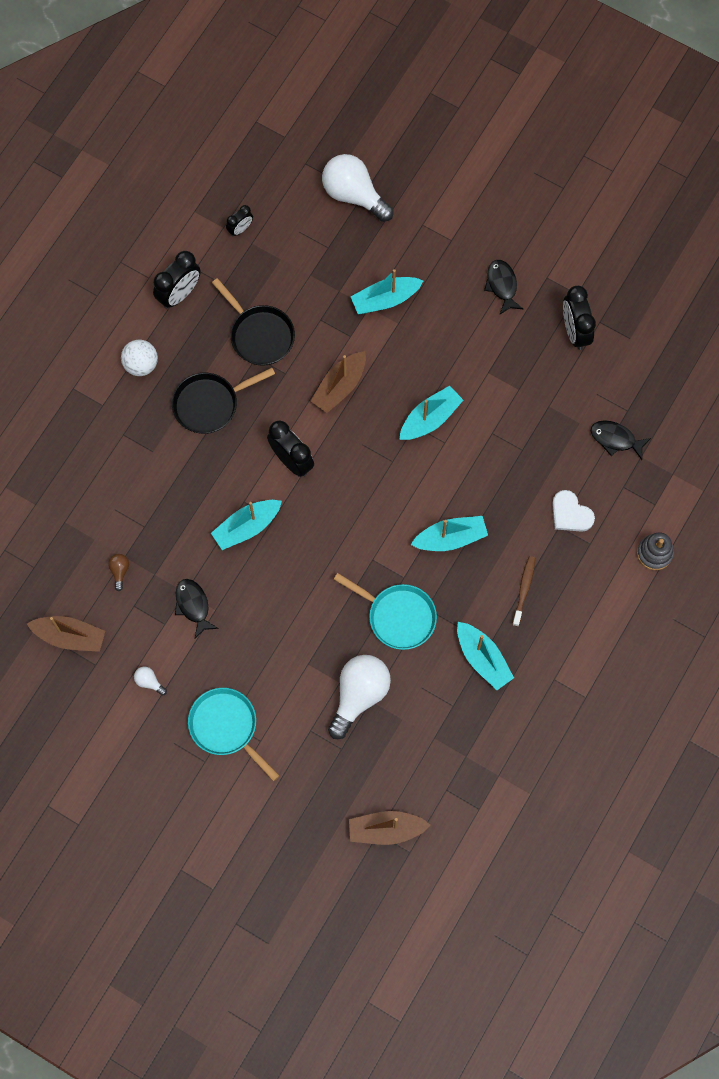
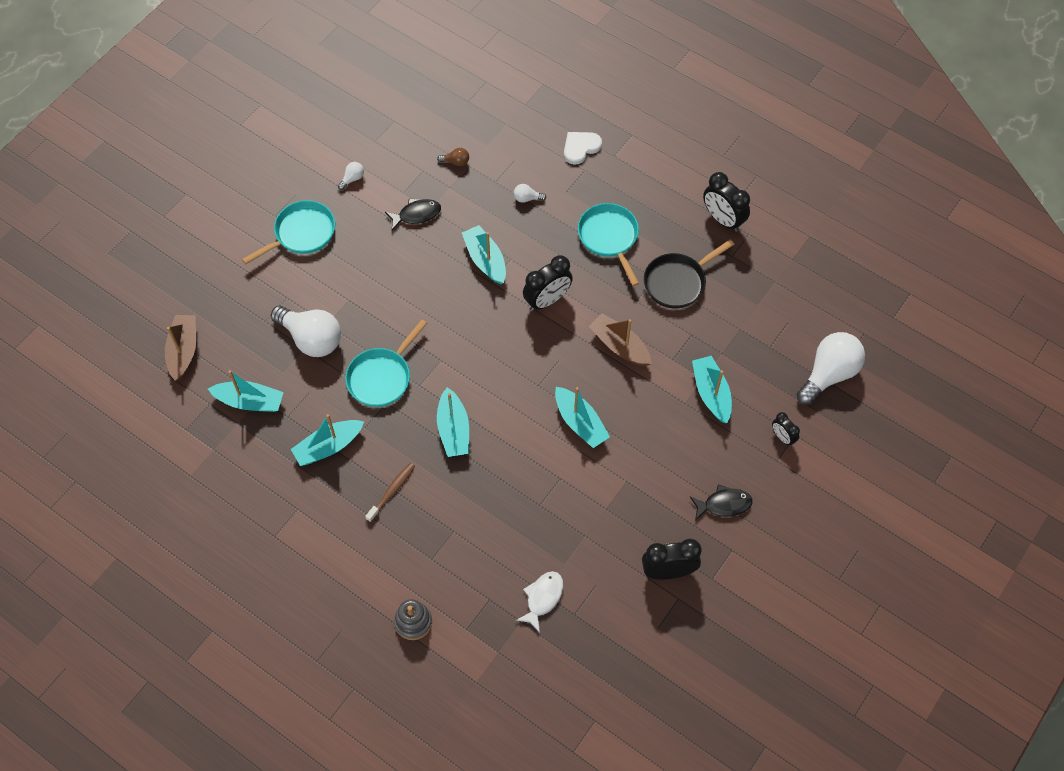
camera: 95 degrees right, 10 degrees down
brown boat [27,616,105,652] -> none
white ball [121,340,158,376] -> none
black pan [172,368,275,434] -> turquoise pan [578,203,639,286]
black clock [226,205,253,236] -> black clock moved to [772,412,800,446]
brown toothbrush [512,556,535,627] -> brown toothbrush turned 75 degrees counterclockwise [365,463,415,522]
white heart [552,490,595,532] -> white heart moved to [564,132,602,164]
black fish [591,420,651,460] -> white fish [516,571,564,633]
none -> turquoise boat [208,370,284,412]
none -> white light bulb [514,184,547,203]

